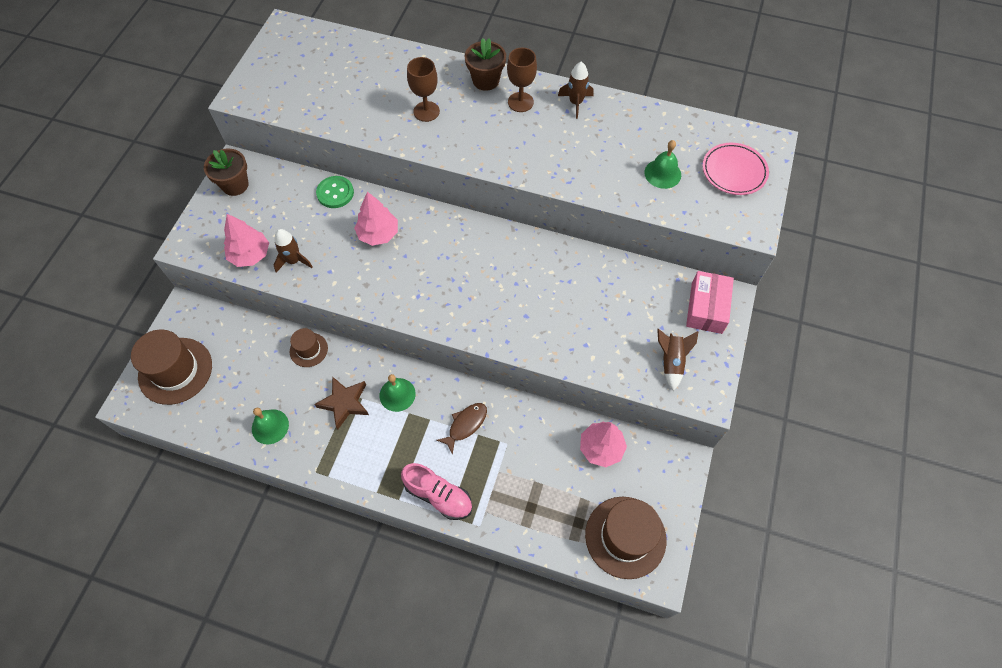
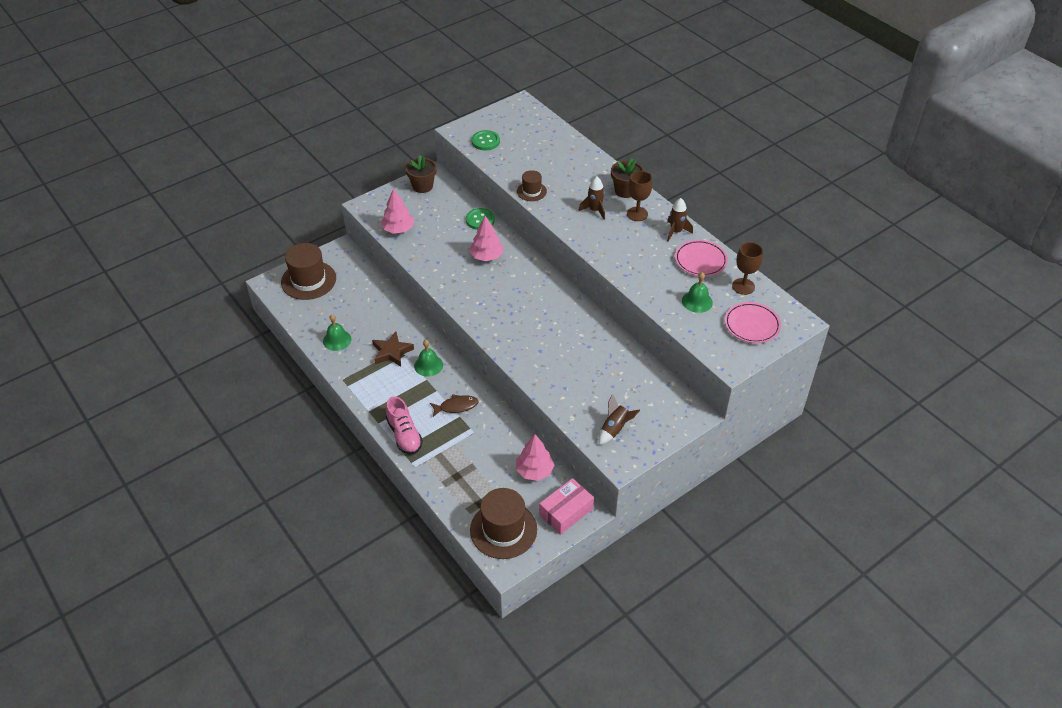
camera: 35 degrees right, 15 degrees down
brown rocket [274,229,313,273] -> brown rocket moved to [578,177,605,220]
brown hat [290,328,328,367] -> brown hat moved to [517,170,547,201]
brown goblet [407,57,440,122] -> brown goblet moved to [732,242,763,295]
pink box [686,271,734,334] -> pink box moved to [539,478,594,535]
none -> green button [471,130,500,150]
none -> pink plate [675,240,728,277]

